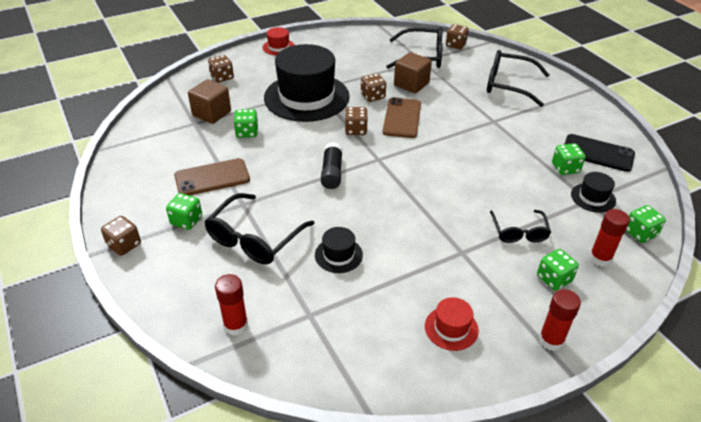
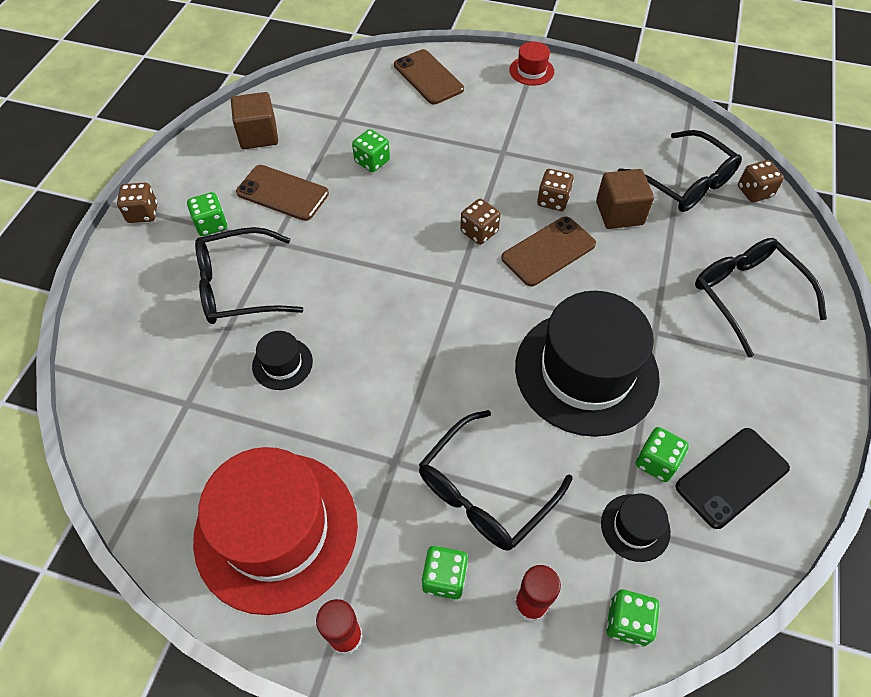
camera: 45 degrees right, 15 degrees up
brown cube [188,79,231,124] -> brown cube moved to [231,92,278,149]
brown dice [208,55,234,83] -> brown phone [394,49,464,104]
red glue stick [215,274,248,336] -> none
black hat [264,44,350,122] -> black hat moved to [515,291,660,437]
black glue stick [321,142,343,189] -> none
red hat [425,297,479,351] -> red hat [193,447,358,615], size x2.36
black glasses [490,210,551,243] -> black glasses [419,410,572,551], size x1.62
black phone [564,134,635,172] -> black phone turned 75 degrees clockwise [676,428,790,529]

